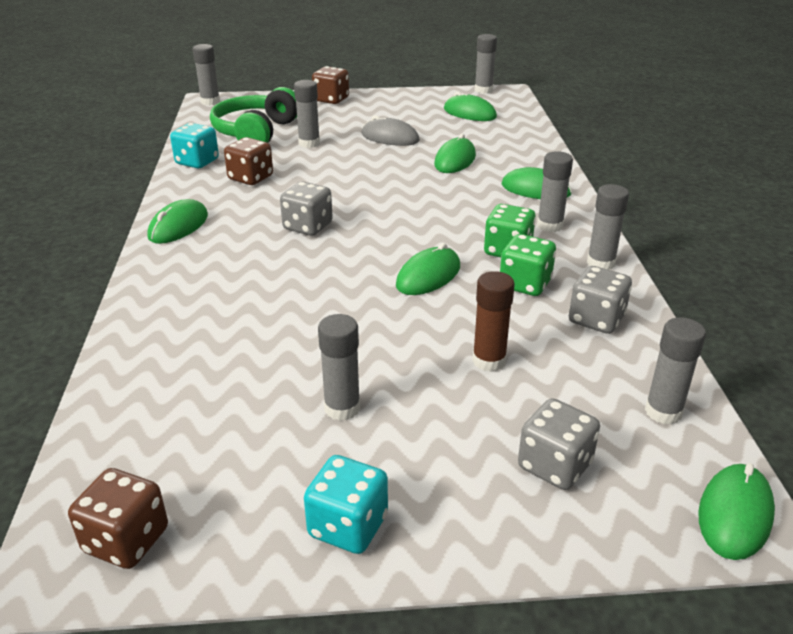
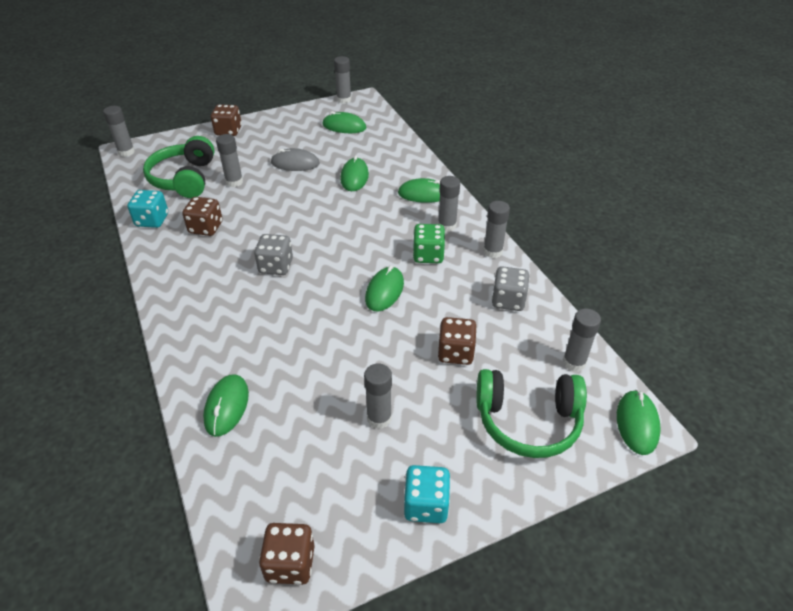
camera: 20 degrees left, 10 degrees up
green mouse [147,199,208,244] -> green mouse moved to [203,374,249,437]
brown glue stick [472,271,515,372] -> brown dice [438,317,477,365]
green dice [500,234,556,296] -> none
grey dice [518,398,600,490] -> green headphones [476,369,587,458]

